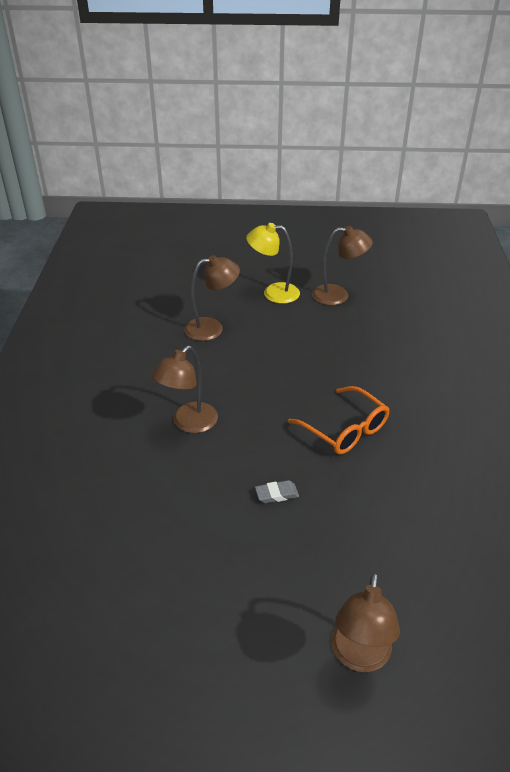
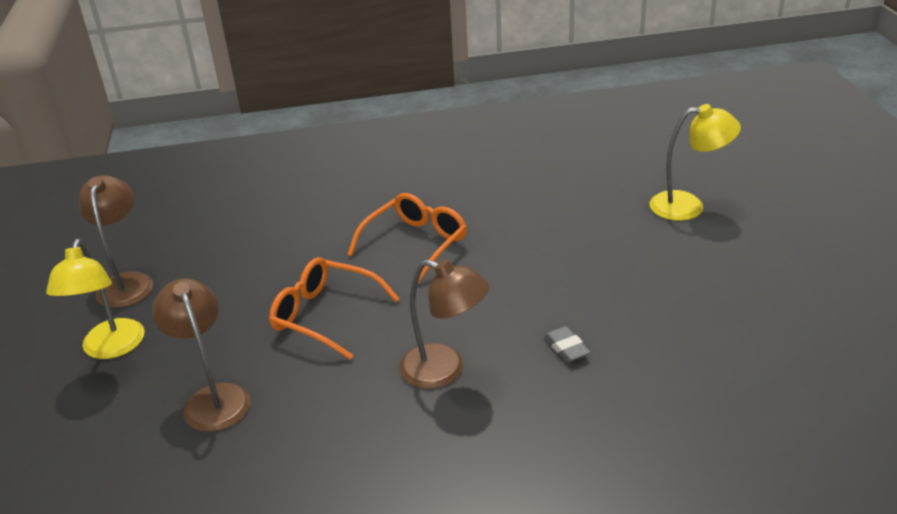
camera: 100 degrees left, 5 degrees down
grey eraser [255,480,299,503] -> grey eraser moved to [544,326,591,362]
brown lamp [331,572,400,672] -> yellow lamp [650,104,741,221]
none -> orange glasses [269,257,400,360]

